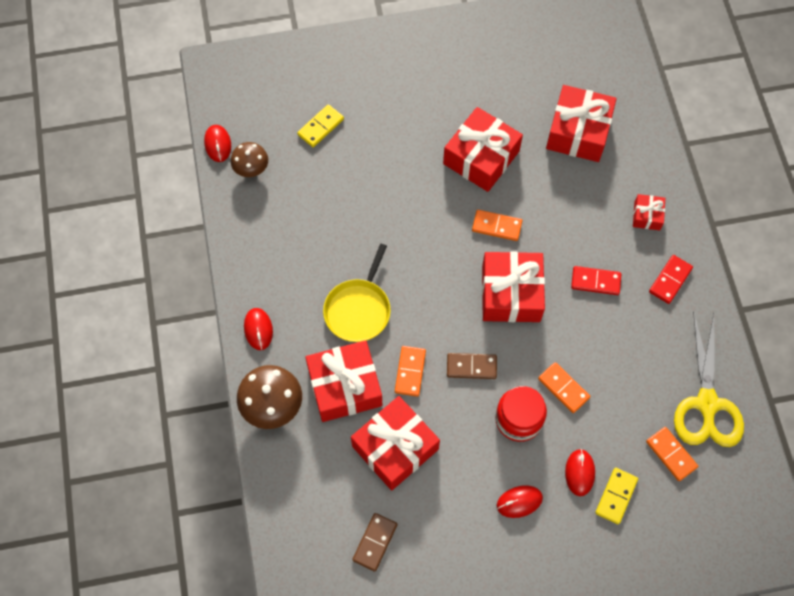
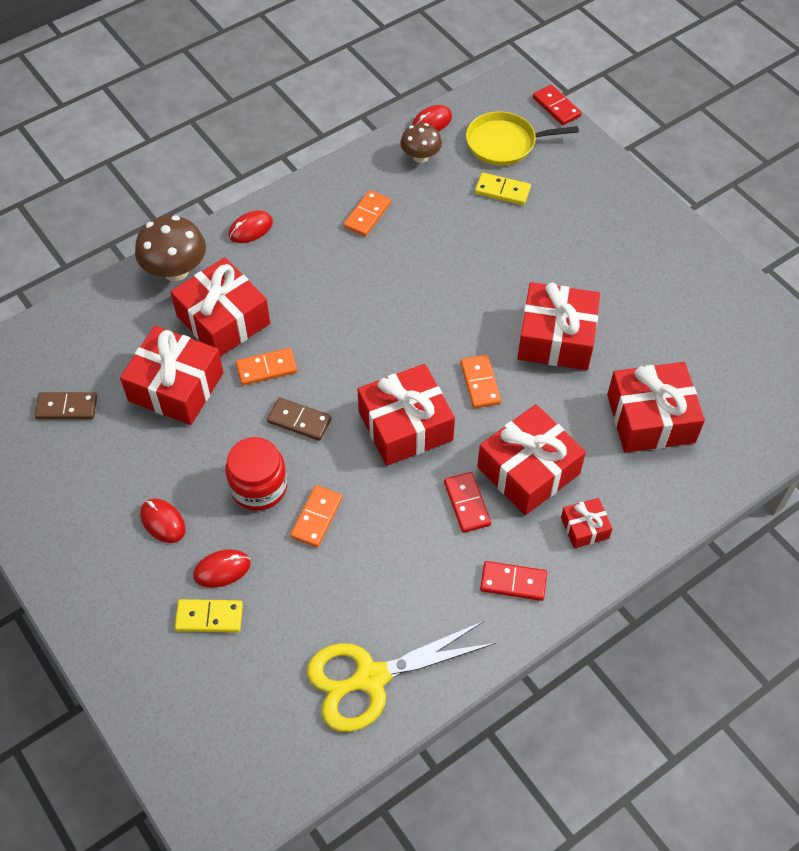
camera: 65 degrees right, 10 degrees down
yellow pan [323,244,391,342] -> yellow pan moved to [466,111,579,165]
brown domino [447,353,497,379] -> brown domino turned 45 degrees counterclockwise [267,397,332,441]
orange domino [646,427,698,481] -> orange domino moved to [343,190,391,236]
none -> red gift [477,404,586,515]
none -> red domino [533,85,582,125]

